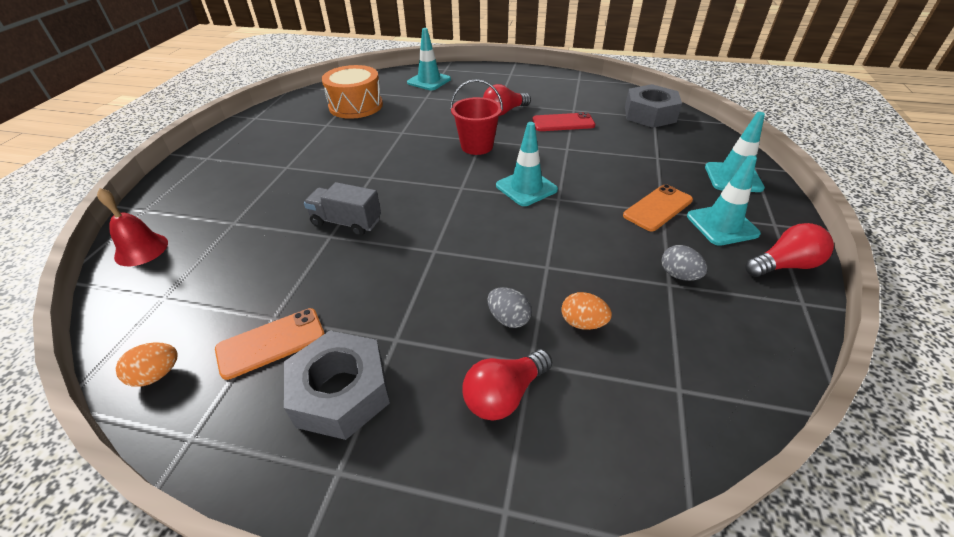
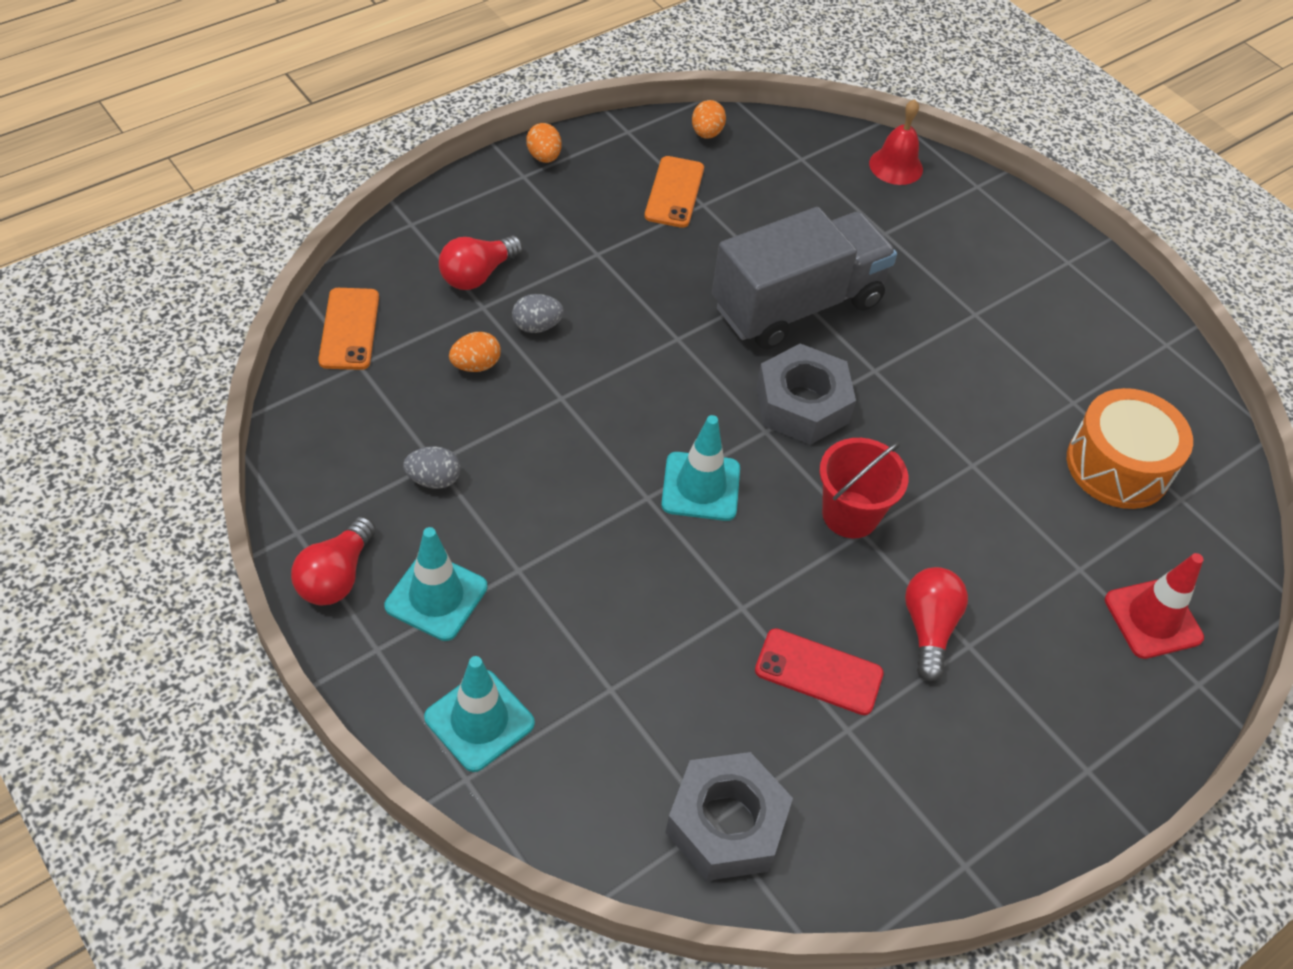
camera: 125 degrees right, 10 degrees up
grey nut [284,331,390,440] -> grey nut moved to [756,343,856,445]
grey truck [304,182,381,236] -> grey truck [712,207,897,349], size x1.92
turquoise traffic cone [407,28,451,90] -> red traffic cone [1105,553,1204,659]
red light bulb [462,349,552,421] -> red light bulb turned 135 degrees counterclockwise [439,236,523,290]
red phone [532,112,595,131] -> red phone turned 75 degrees clockwise [755,628,884,715]
orange phone [623,184,693,232] -> orange phone moved to [318,288,379,370]
none -> orange egg [526,123,562,163]

